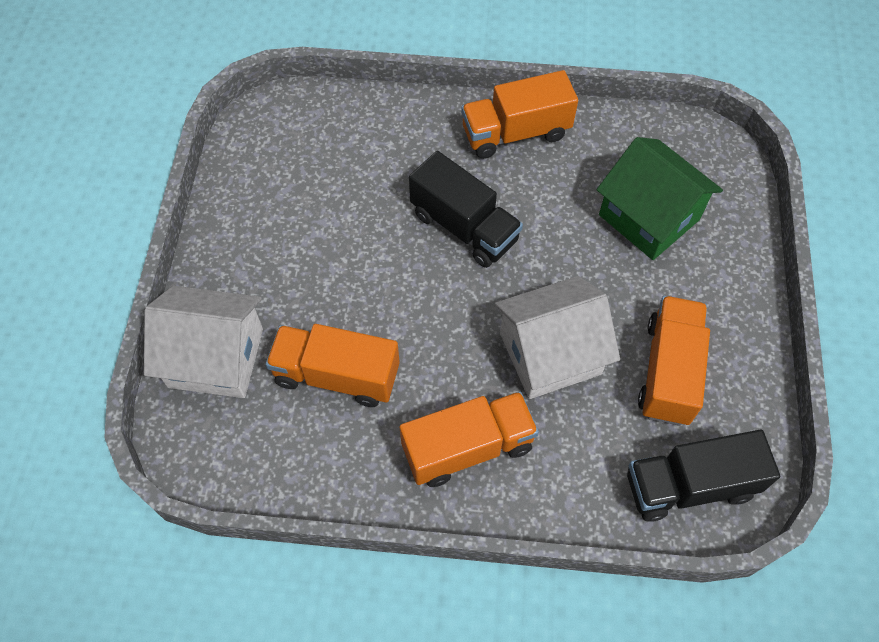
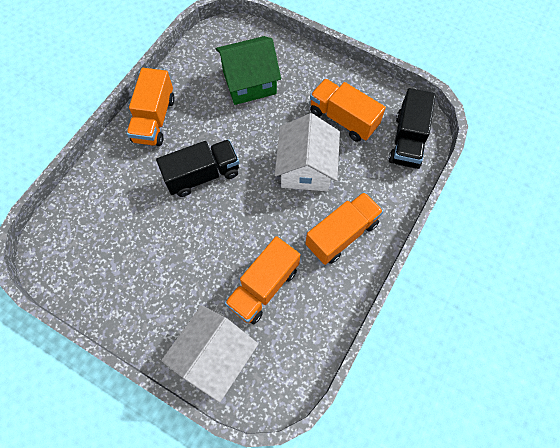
camera: 65 degrees left, 5 degrees up
orange truck [399,391,539,487] -> orange truck turned 45 degrees clockwise [305,192,383,265]

